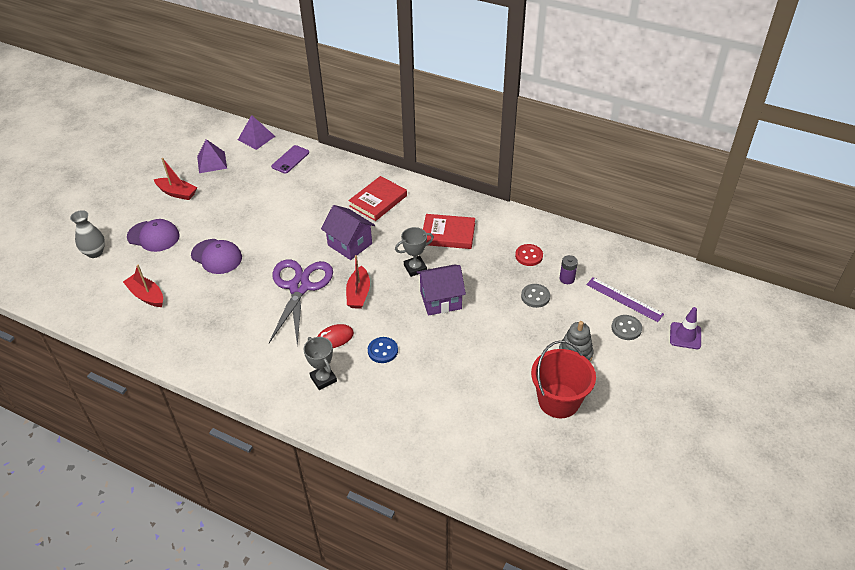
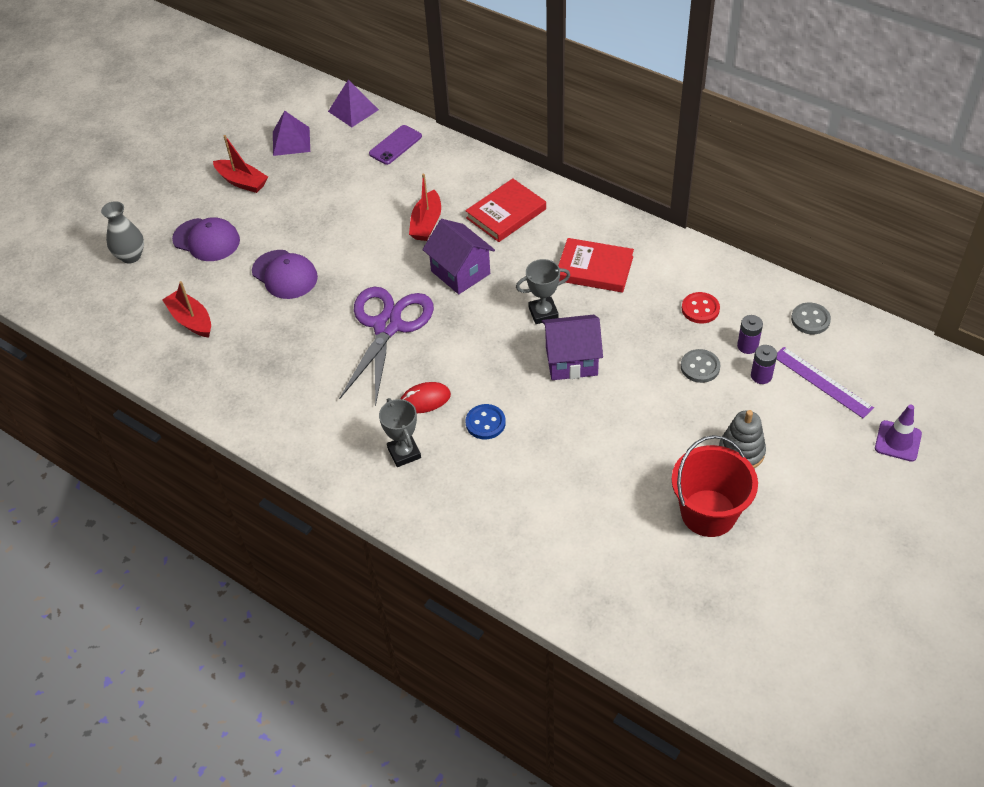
camera: 10 degrees right, 5 degrees up
red boat [346,255,370,309] -> red boat moved to [409,174,441,241]
grey button [611,315,642,340] -> grey button moved to [791,302,831,334]
none -> purple battery [751,345,777,384]

